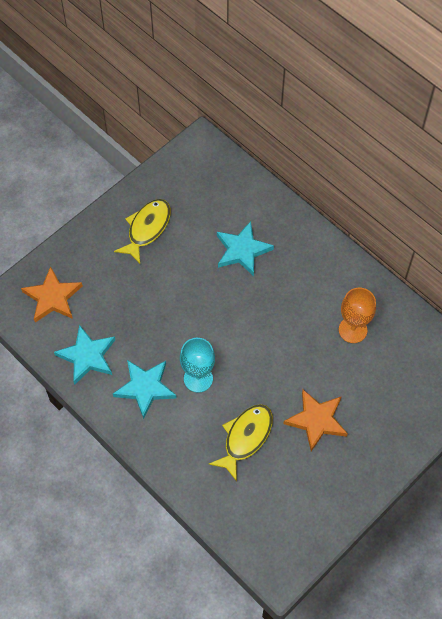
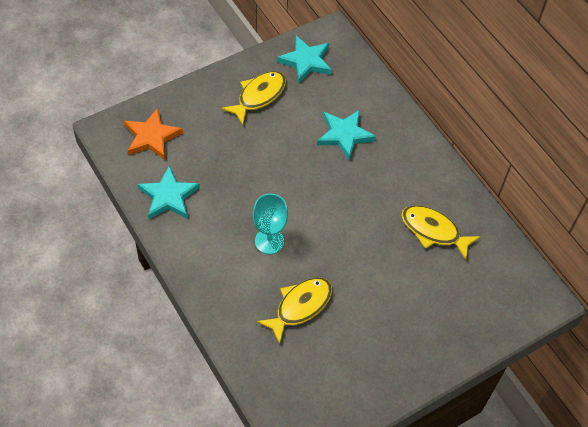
camera: 10 degrees right, 5 degrees down
turquoise star [113,360,177,419] -> turquoise star moved to [277,36,332,83]
orange star [283,390,348,451] -> none
orange goblet [339,288,376,343] -> yellow fish [401,205,481,260]

